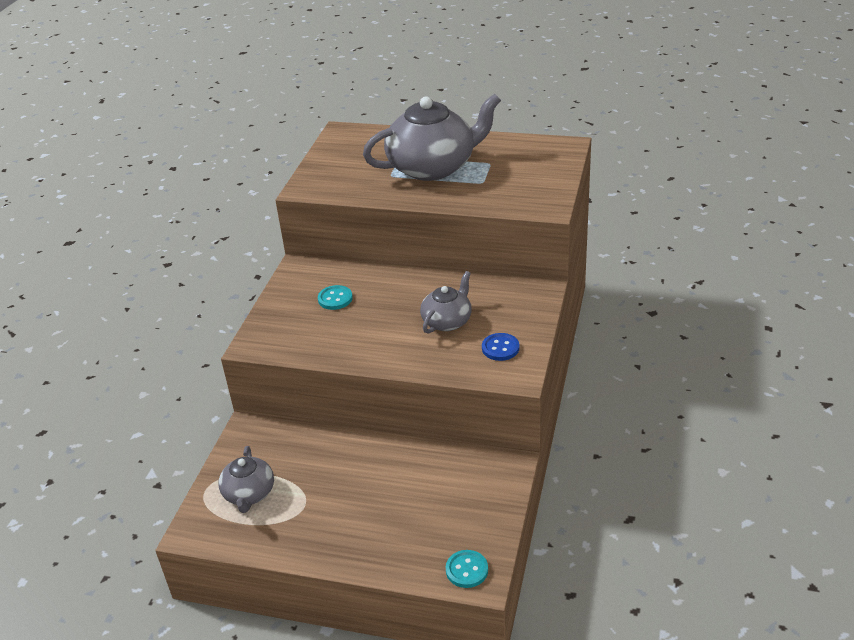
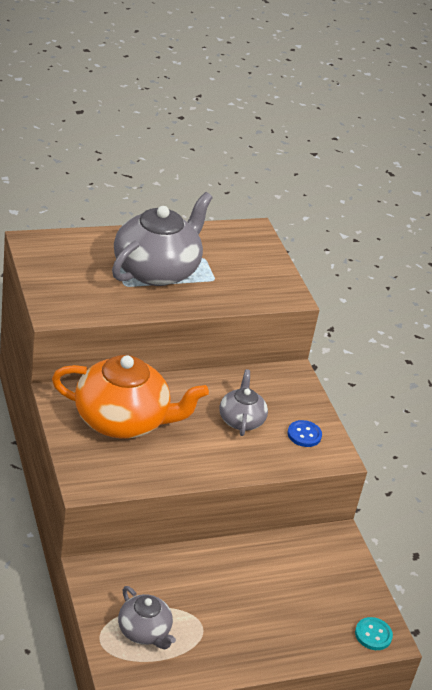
camera: 40 degrees left, 0 degrees up
turquoise button [318,285,353,310] -> orange teapot [52,355,209,438]

